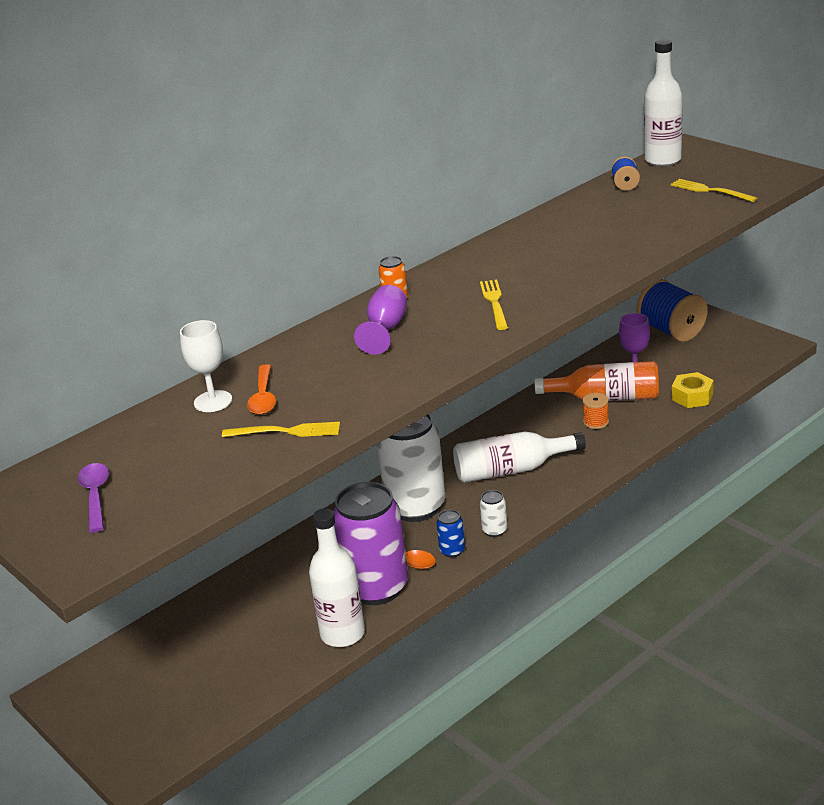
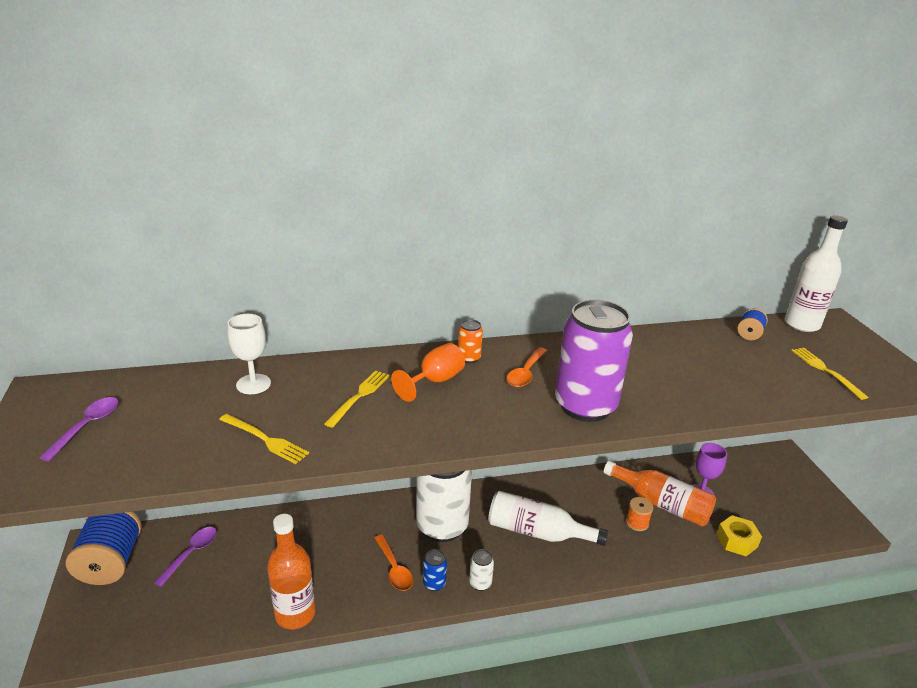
camera: 25 degrees right, 0 degrees up
orange spoon [247,364,276,415] -> orange spoon moved to [506,347,547,387]
white bottle [309,508,365,647] -> orange bottle [267,514,315,629]
purple can [333,482,408,605] -> purple can moved to [555,300,633,422]
purple goblet [354,285,407,355] -> orange goblet [391,343,465,402]
yellow fork [480,280,508,330] -> yellow fork moved to [324,370,390,428]
blue spool [636,279,708,342] -> blue spool moved to [66,512,142,585]
none -> purple spoon [154,527,217,587]

